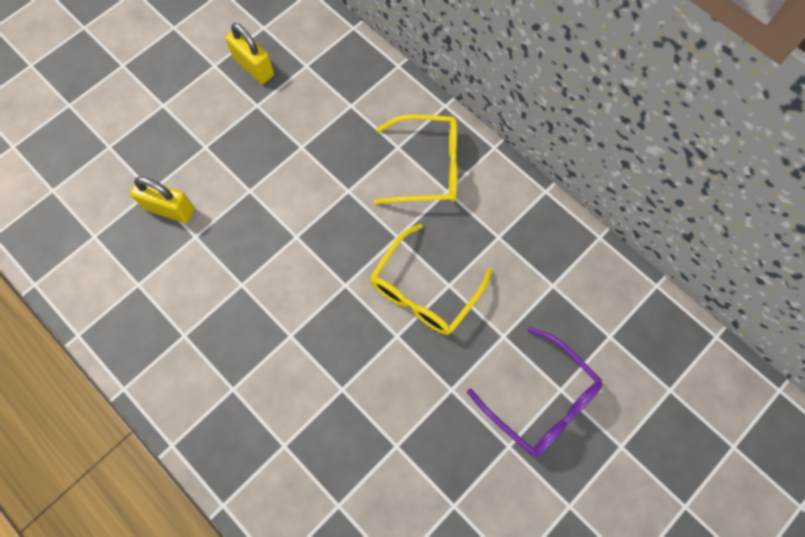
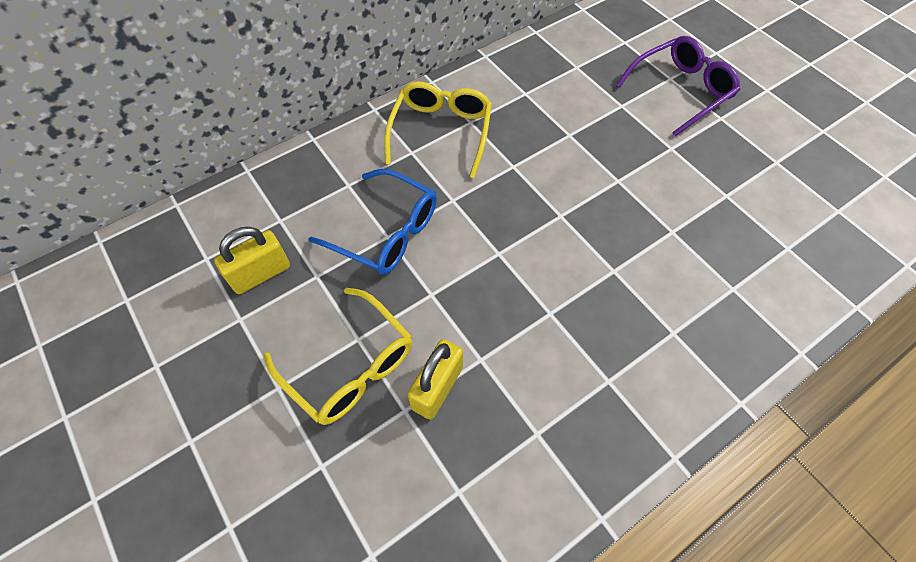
camera: 80 degrees left, 10 degrees down
yellow glasses [370,223,493,335] -> yellow glasses moved to [263,287,412,425]
none -> blue glasses [308,169,437,275]

